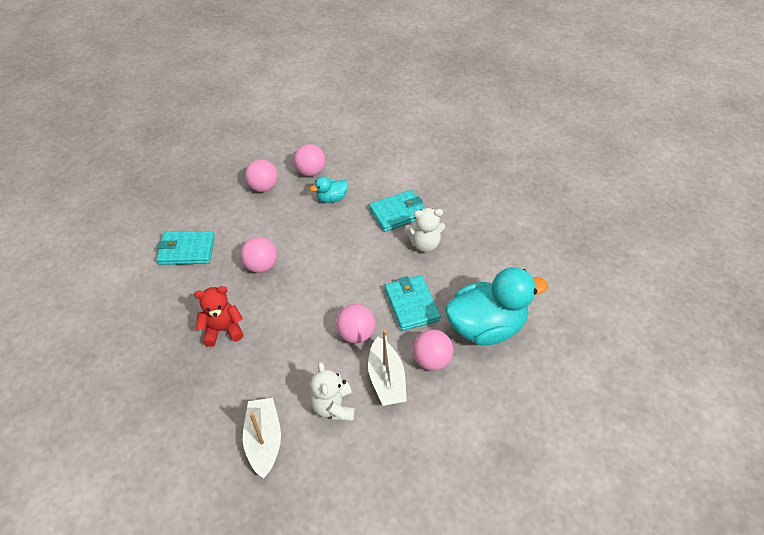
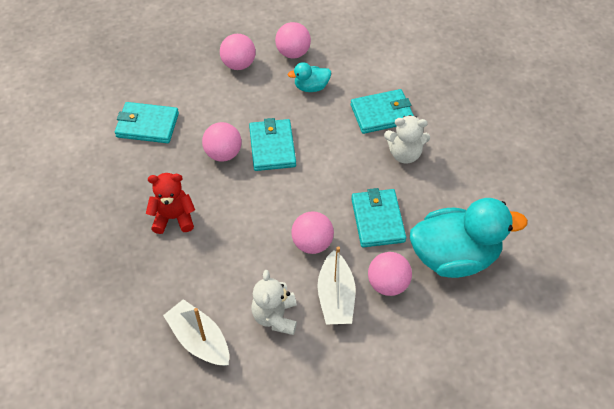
camera: 10 degrees right, 5 degrees up
white boat [243,398,281,479] -> white boat turned 45 degrees counterclockwise [163,299,229,366]
none -> turquoise wallet [249,118,296,171]

